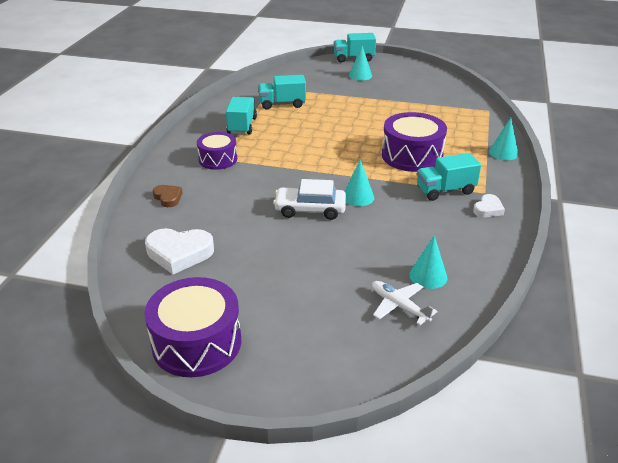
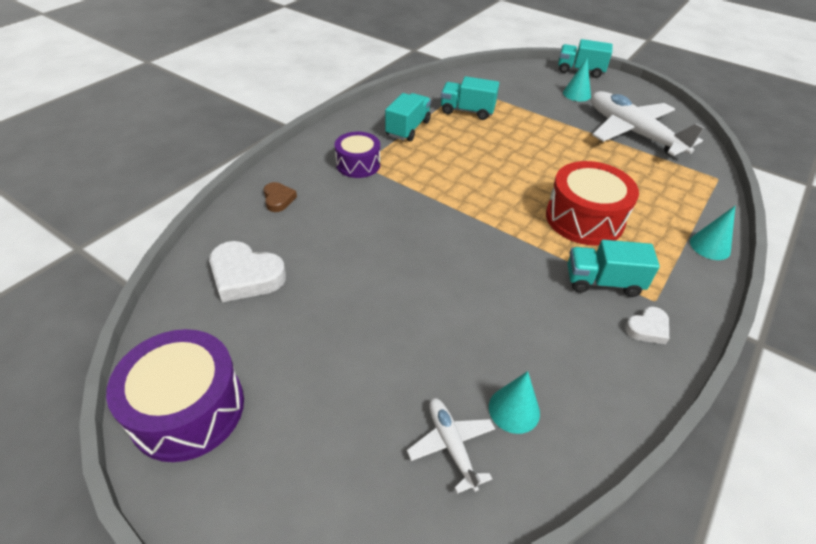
camera: 20 degrees right, 10 degrees up
white car [273,179,346,220] -> none
turquoise cone [345,159,374,206] -> none
purple drum [382,112,447,172] -> red drum [546,161,639,246]
none -> white plane [591,91,705,156]

